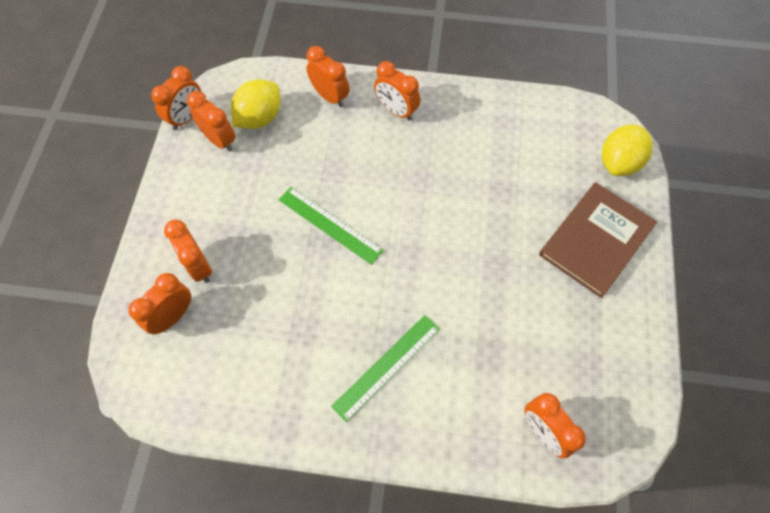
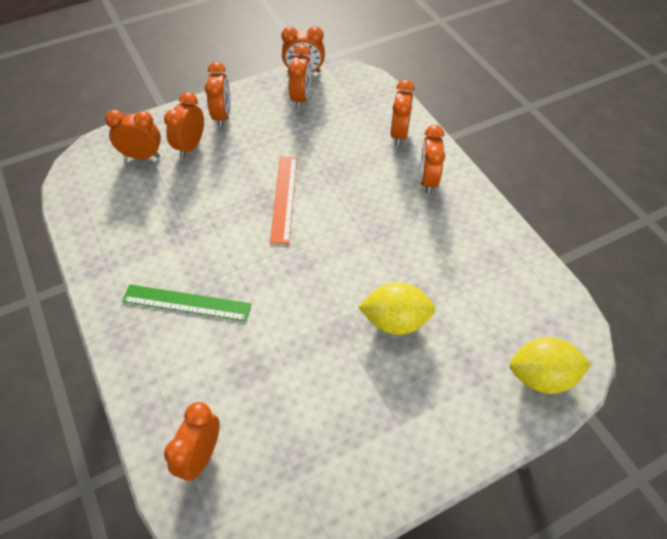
camera: 55 degrees right, 10 degrees down
yellow lemon [231,79,280,129] -> yellow lemon moved to [358,282,435,335]
green ruler [279,187,384,265] -> orange ruler [270,157,297,244]
brown book [539,182,657,298] -> none
none -> orange clock [205,62,230,127]

